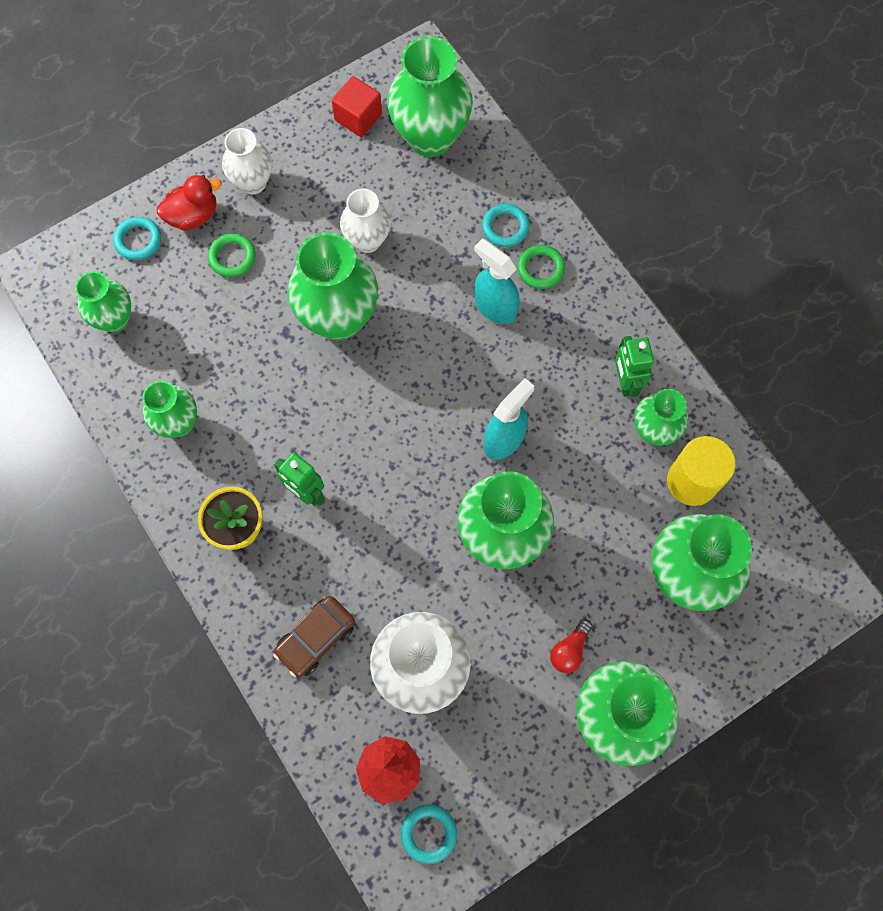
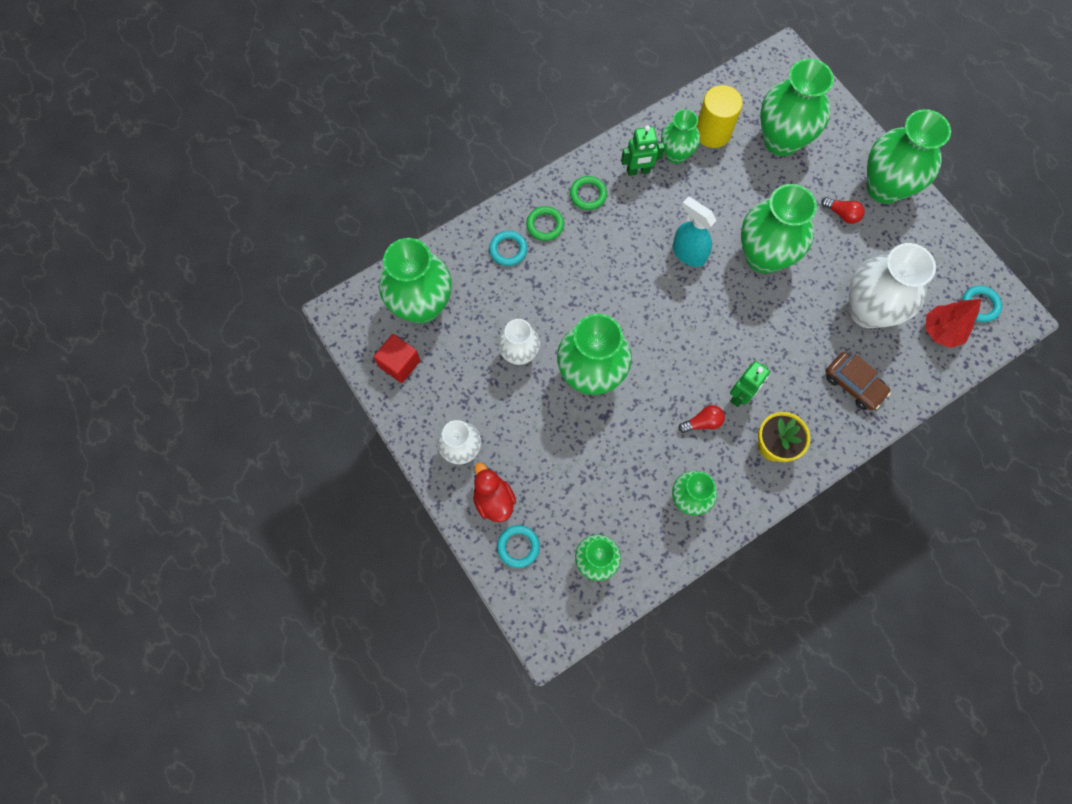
camera: 90 degrees left, 0 degrees up
green ring [208,233,256,278] -> green ring moved to [570,176,607,210]
turquoise spray bottle [474,238,520,324] -> none
none -> red light bulb [678,405,725,433]

